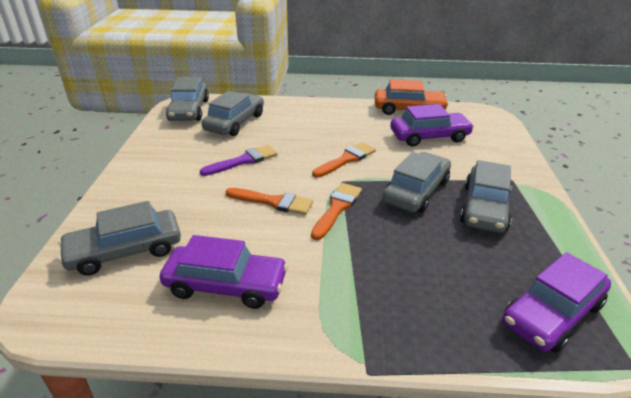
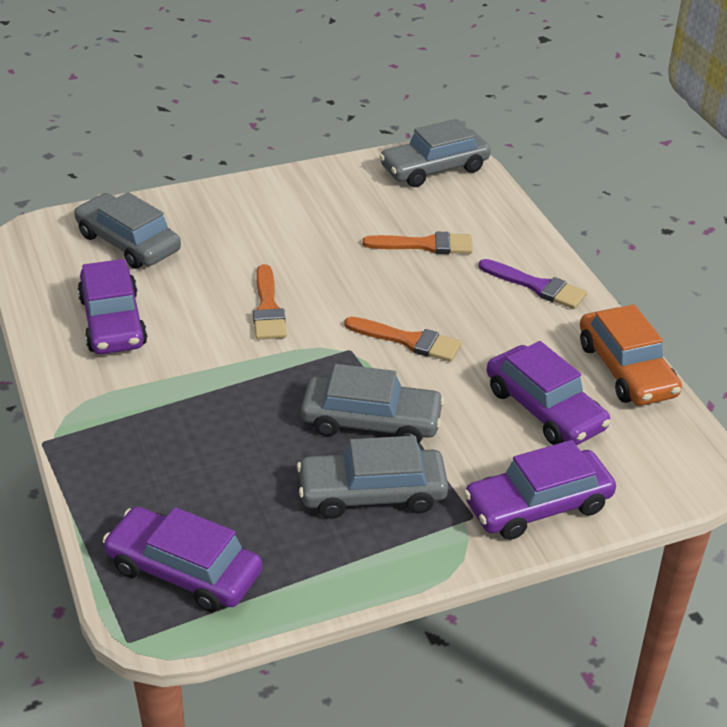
camera: 65 degrees right, 5 degrees up
purple brush [200,145,278,176] -> purple brush moved to [479,259,587,309]
grey car [201,91,264,136] -> none
orange brush [311,183,362,240] -> orange brush moved to [362,232,473,254]
none -> purple car [464,440,616,540]

